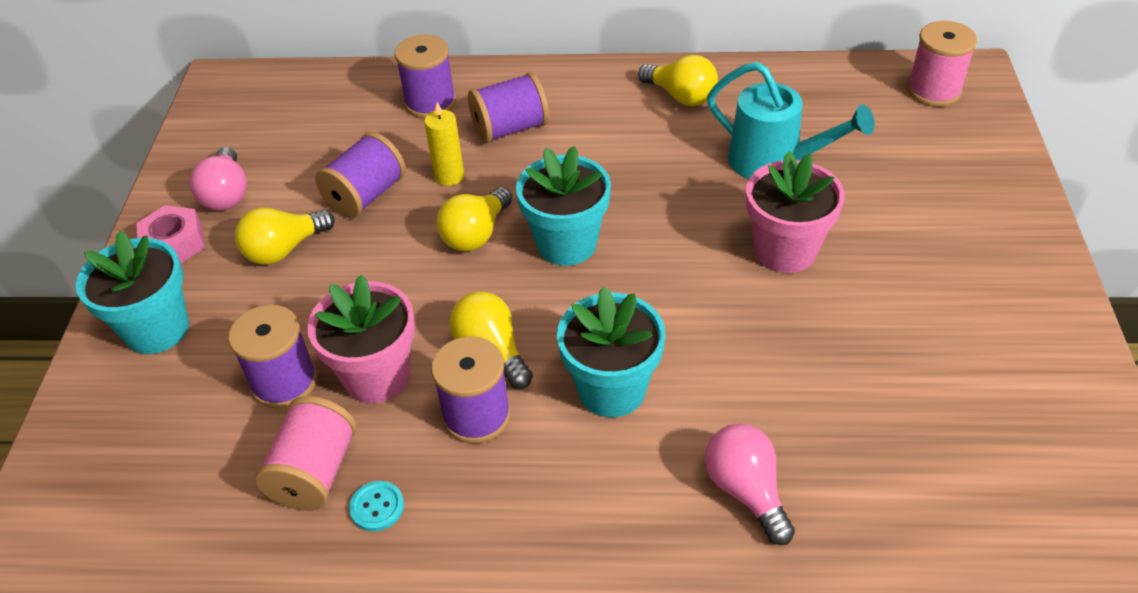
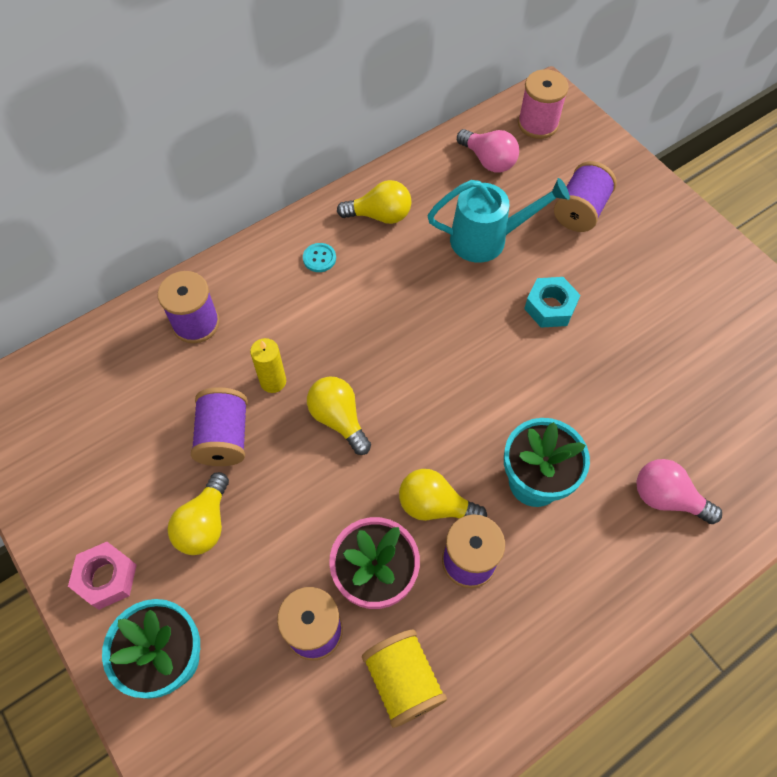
camera: 40 degrees left, 15 degrees up
pink light bulb [190,147,247,211] -> pink light bulb moved to [457,129,519,173]
pink spool [255,396,357,511] -> yellow spool [362,629,447,728]
turquoise button [349,481,404,531] -> turquoise button moved to [303,243,336,272]
yellow light bulb [436,187,512,251] -> yellow light bulb turned 150 degrees clockwise [307,376,371,455]
purple spool [468,72,549,143] -> purple spool moved to [554,161,617,232]
turquoise flower pot [516,146,611,266] -> none
pink flower pot [746,151,845,273] -> turquoise nut [524,277,580,328]

